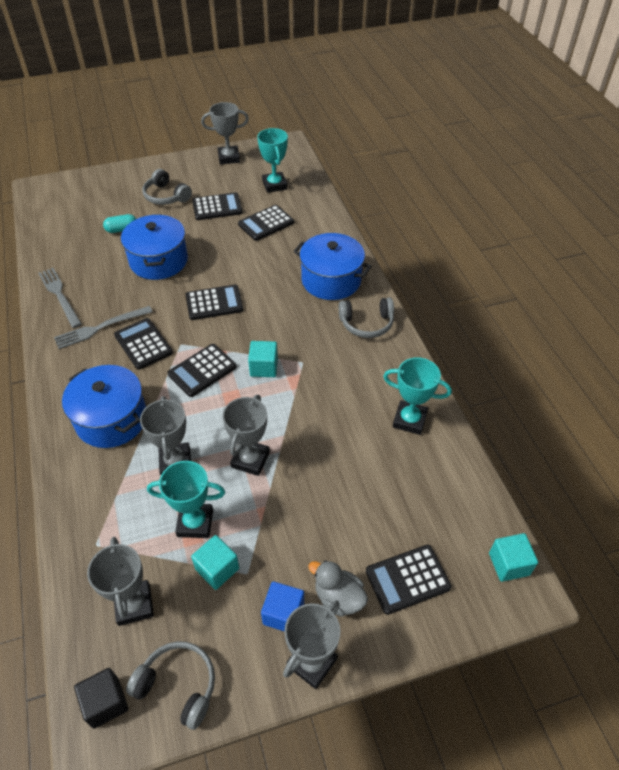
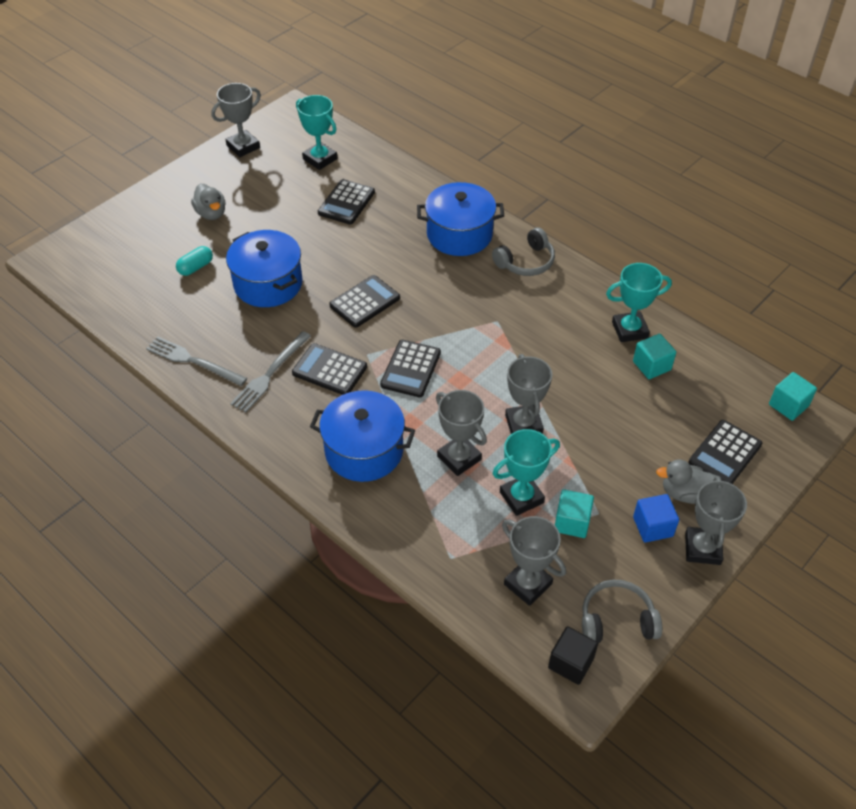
camera: 30 degrees left, 0 degrees up
grey headphones [143,169,192,205] -> grey duck [191,184,226,220]
black calculator [192,192,243,220] -> none
turquoise cube [248,341,278,377] -> turquoise cube moved to [633,334,676,379]

